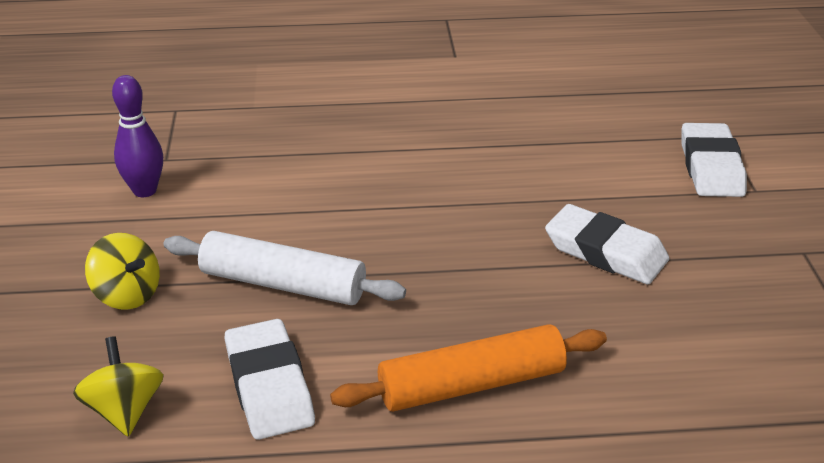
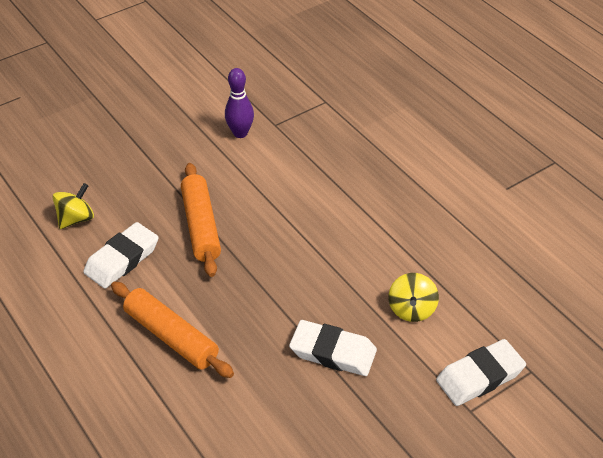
camera: 60 degrees right, 10 degrees up
yellow spinning top [85,233,160,310] -> yellow spinning top moved to [388,273,439,322]
white rolling pin [163,231,406,305] -> orange rolling pin [181,163,221,277]
white eraser [545,204,669,284] -> white eraser turned 75 degrees counterclockwise [289,320,377,376]

